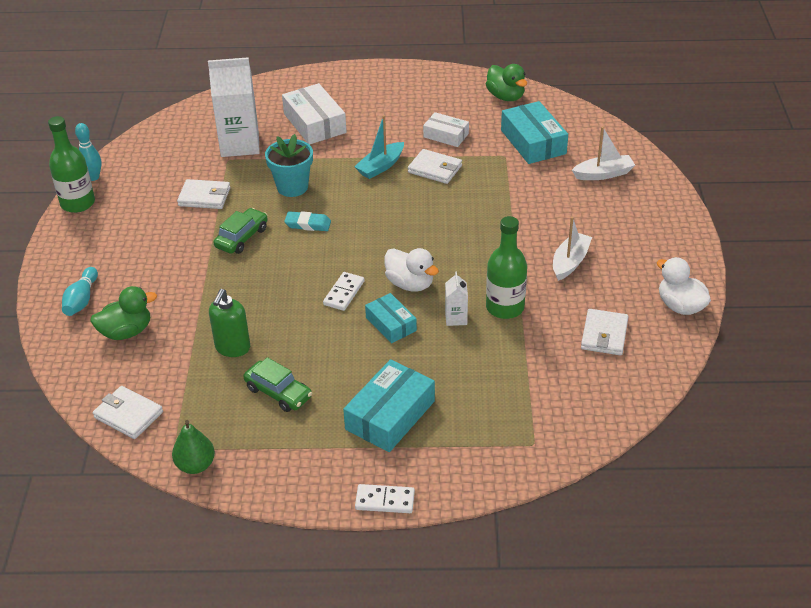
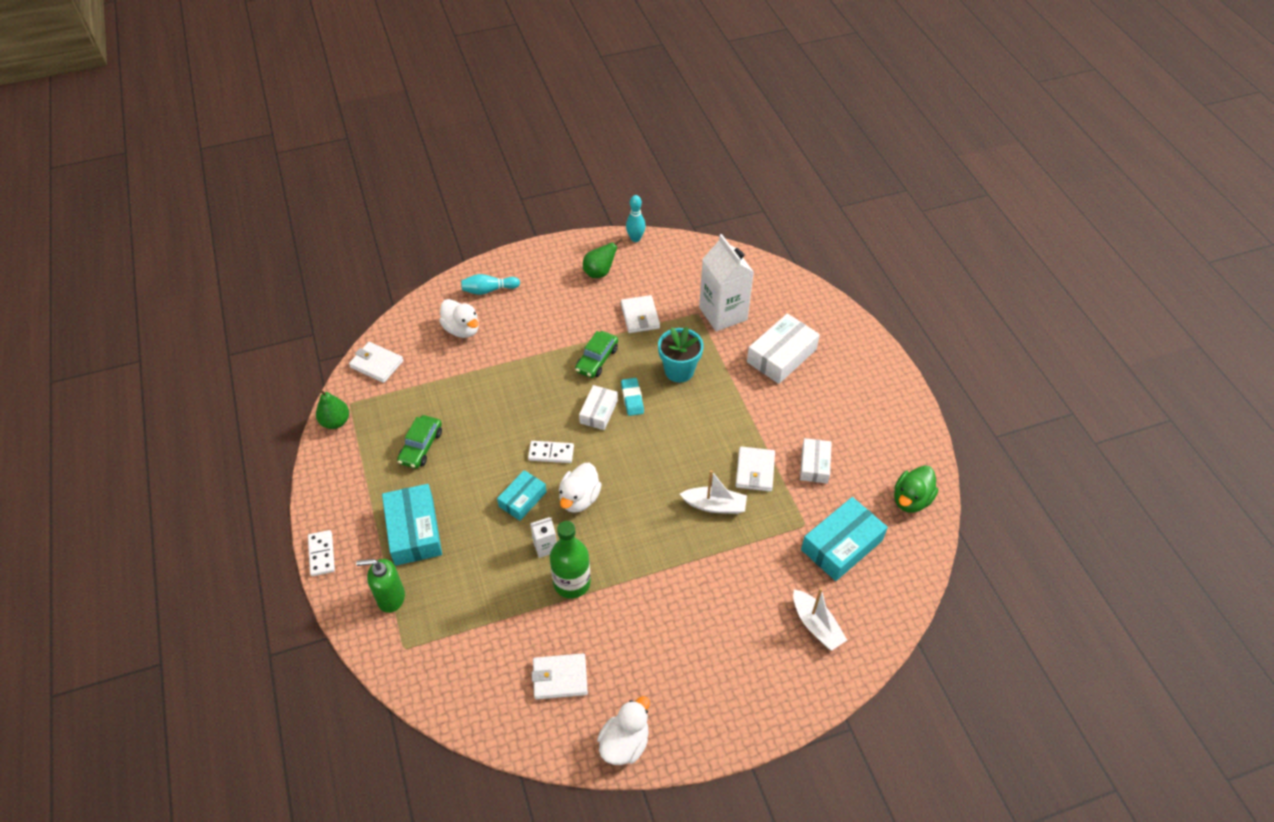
camera: 70 degrees right, 10 degrees up
green bottle [48,116,95,213] -> none
green duck [90,286,157,340] -> white duck [439,299,479,338]
white wallet [93,386,163,439] -> white wallet turned 75 degrees counterclockwise [349,342,403,383]
green soap dispenser [209,289,250,357] -> green soap dispenser moved to [356,559,405,613]
green car [214,208,268,254] -> green car turned 105 degrees clockwise [575,331,618,378]
turquoise box [343,359,435,452] -> turquoise box turned 60 degrees clockwise [382,484,442,566]
turquoise boat [354,115,404,179] -> none
white boat [553,217,592,281] -> white boat moved to [680,470,747,514]
none -> white box [579,385,618,430]
none -> green pear [583,238,623,278]

